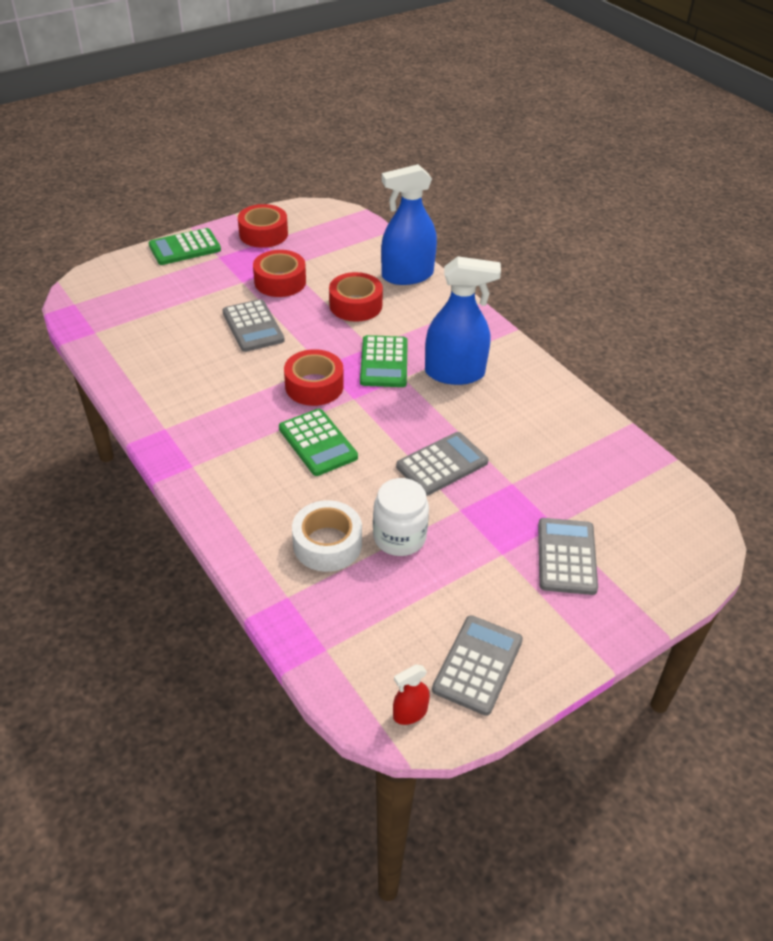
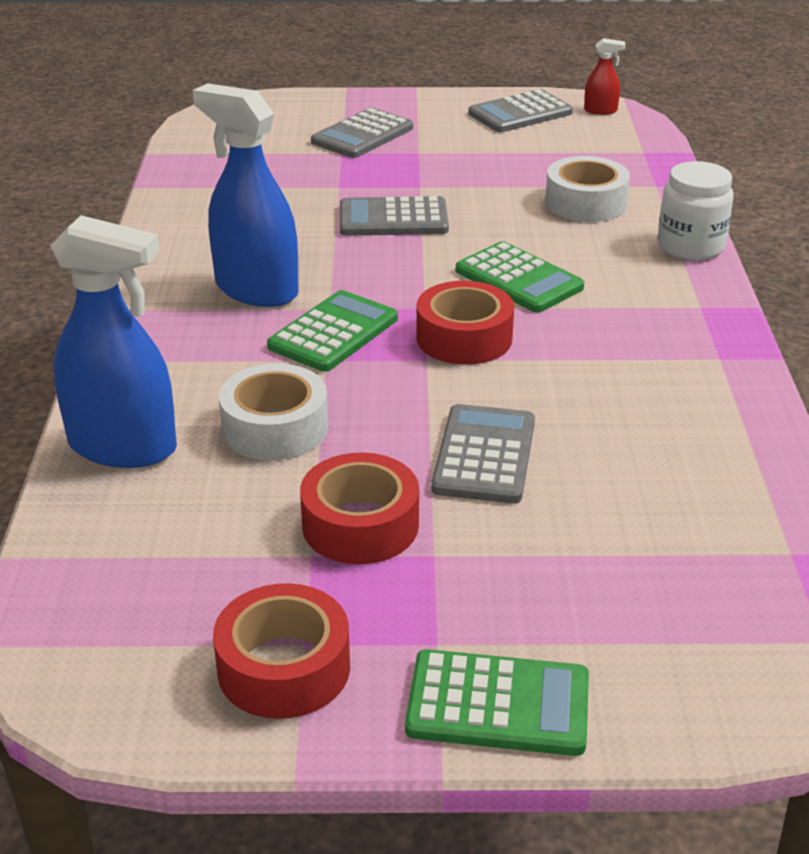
camera: 145 degrees left, 10 degrees down
green calculator [279,409,358,476] -> green calculator turned 135 degrees clockwise [456,241,584,313]
red tape [329,272,383,322] -> white tape [219,363,328,460]
white jar [373,478,429,556] -> white jar moved to [657,161,734,260]

